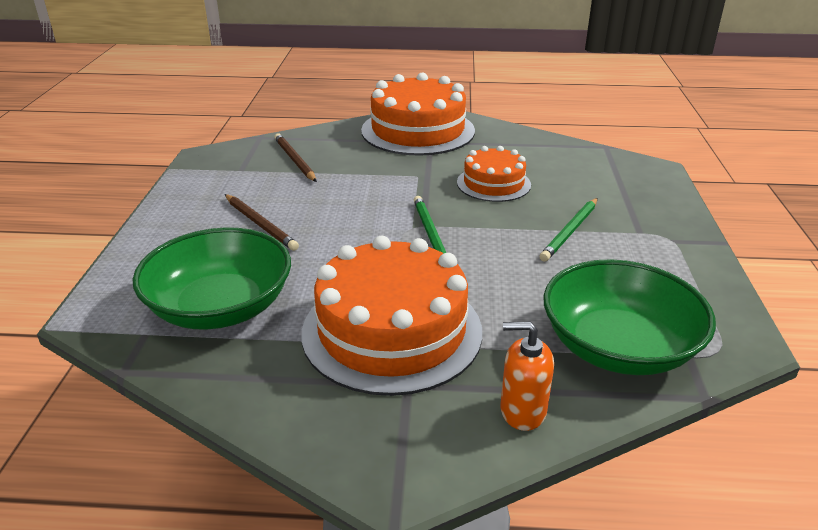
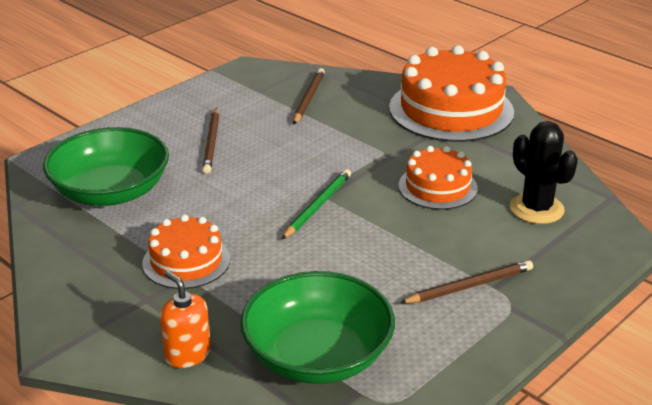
camera: 40 degrees right, 0 degrees up
orange cake [301,236,482,396] -> orange cake [142,214,230,289], size x0.56
green pencil [540,198,598,261] -> none
none -> brown pencil [400,260,533,304]
none -> black cactus [510,121,578,224]

